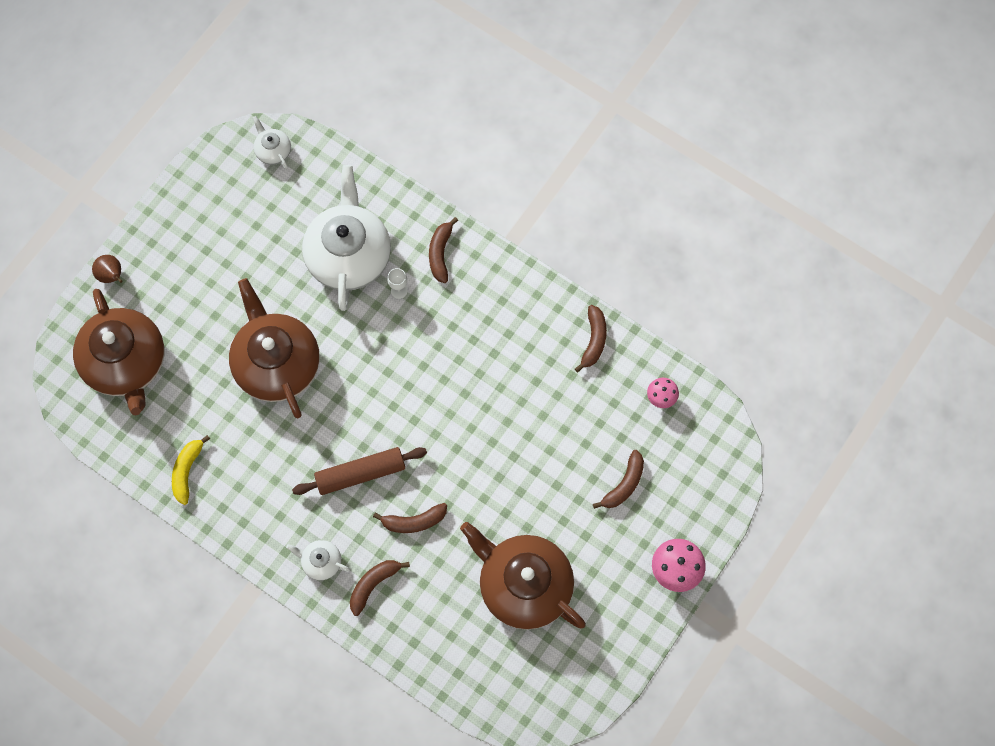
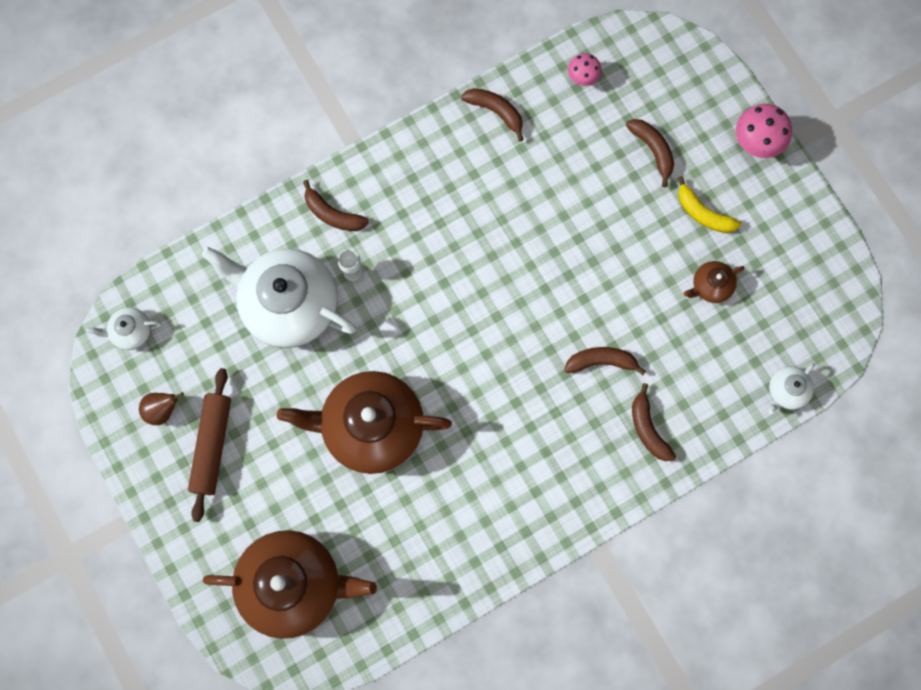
camera: 65 degrees left, 5 degrees up
brown pear [92,255,123,283] -> brown pear moved to [139,392,184,425]
yellow banana [172,435,210,505] -> yellow banana moved to [678,176,741,233]
white teapot [286,540,350,580] -> white teapot moved to [768,363,815,414]
brown rolling pin [292,447,427,495] -> brown rolling pin moved to [188,368,231,522]
brown banana [373,503,447,533] -> brown banana turned 105 degrees counterclockwise [564,347,646,375]
brown teapot [460,522,586,630] -> brown teapot [684,261,745,303], size x0.43

